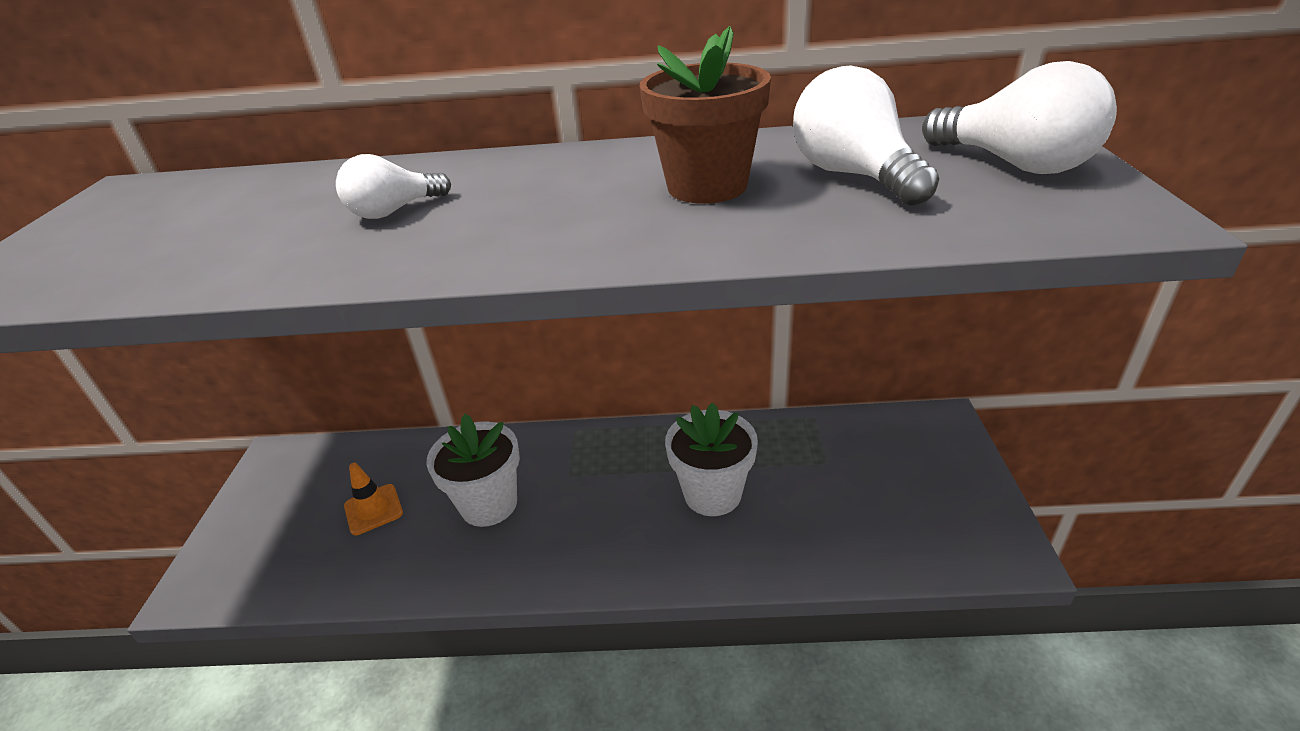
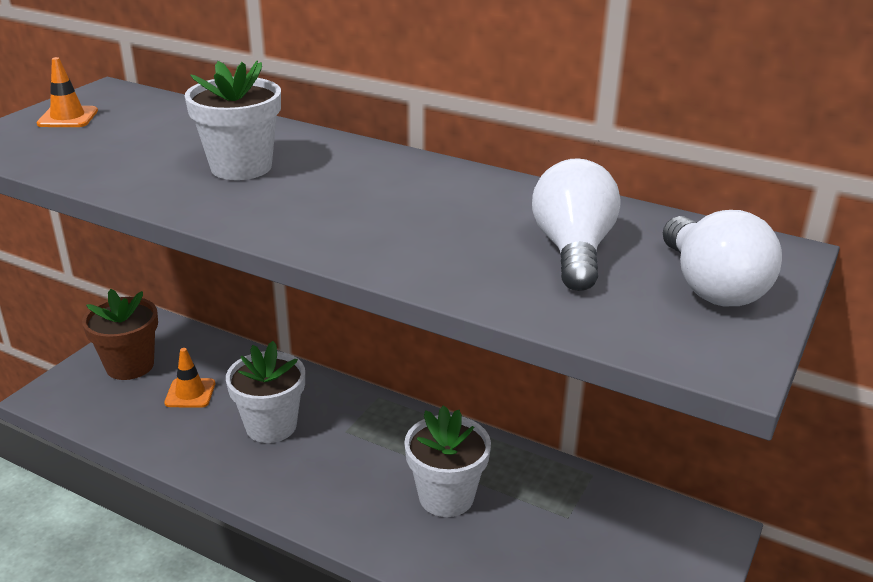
camera: 25 degrees right, 5 degrees down
white light bulb [336,154,451,219] -> white flower pot [185,61,281,180]
brown flower pot [639,26,771,204] -> brown flower pot moved to [82,289,158,380]
none -> orange traffic cone [37,57,98,127]

